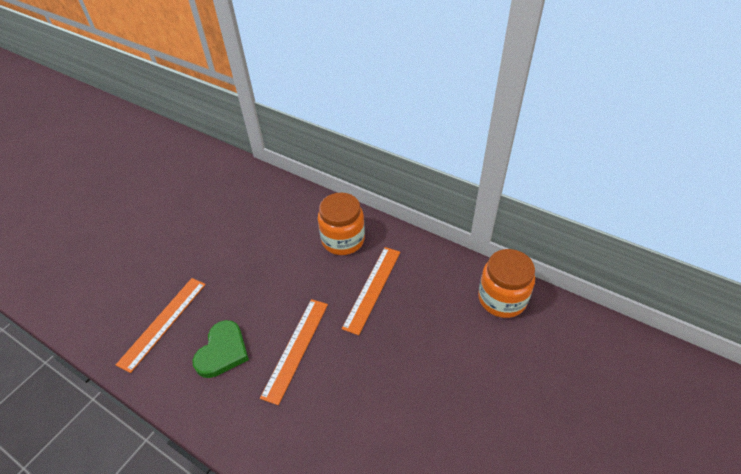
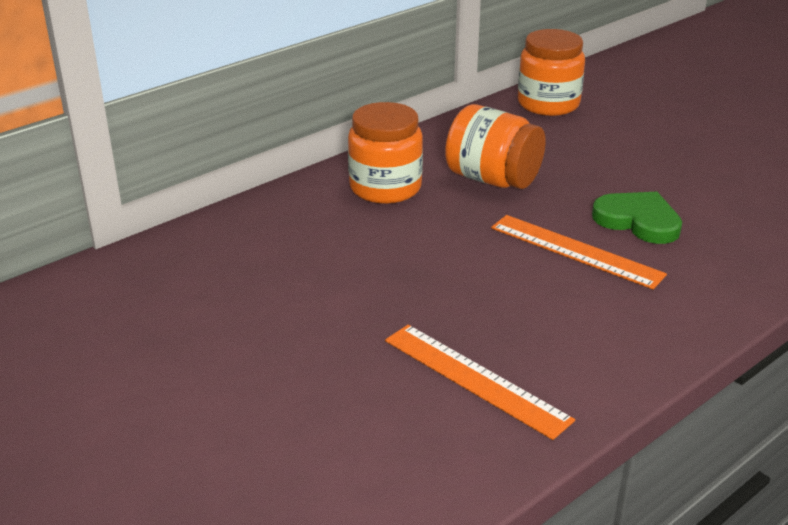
camera: 75 degrees left, 15 degrees down
green heart [192,320,249,378] -> green heart moved to [592,192,682,244]
orange ruler [342,247,400,335] -> orange jar [445,104,546,189]

